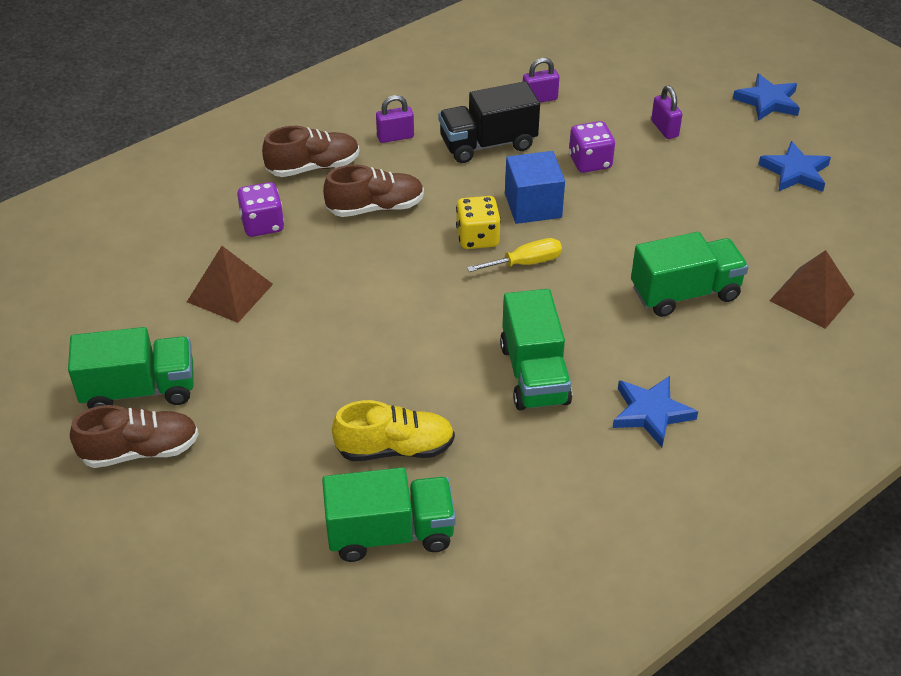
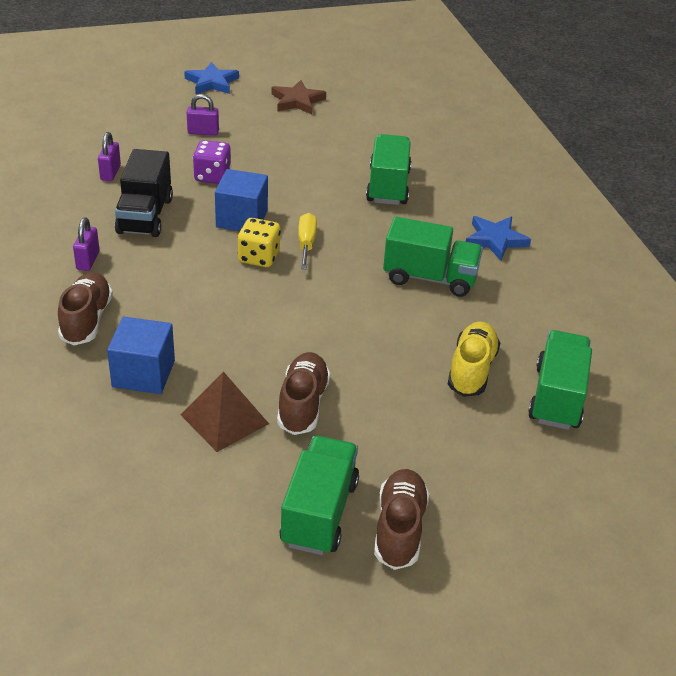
camera: 70 degrees left, 5 degrees down
purple dice [237,182,284,237] -> blue cube [107,317,175,394]
brown shoe [323,164,424,217] -> brown shoe moved to [277,352,330,435]
blue star [758,141,831,192] -> brown star [271,80,326,114]
brown pyramid [769,250,855,329] -> none

